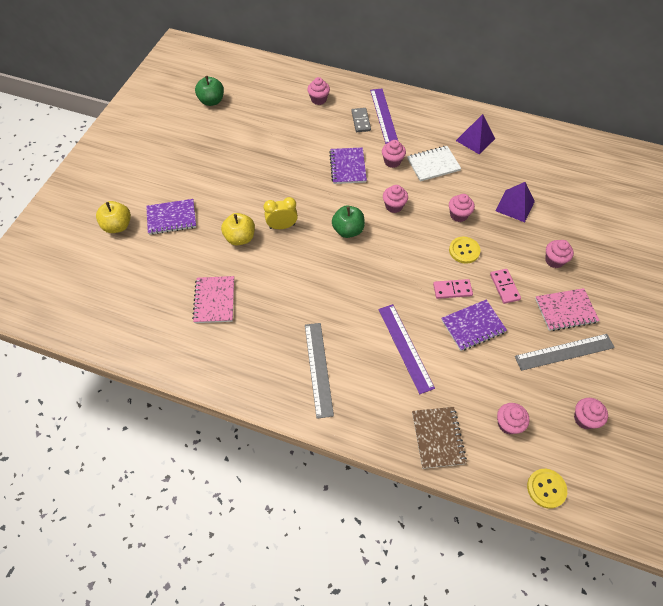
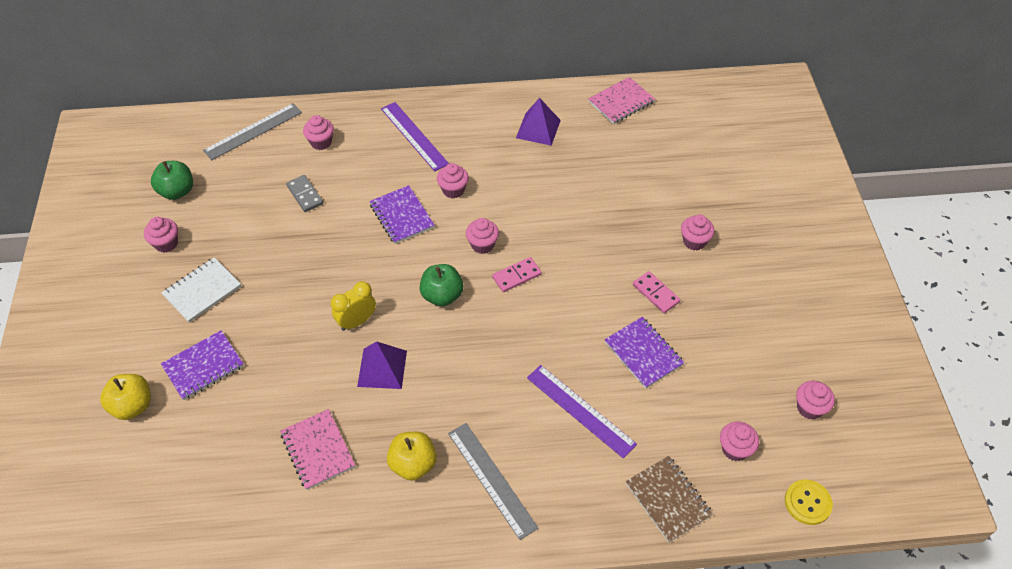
camera: 25 degrees left, 5 degrees down
yellow apple [221,213,255,246] -> yellow apple moved to [387,431,437,480]
grey domino [351,108,371,132] -> grey domino moved to [286,175,323,212]
white notebook [407,146,461,182] -> white notebook moved to [162,257,241,322]
pink domino [433,279,473,299] -> pink domino moved to [492,257,542,292]
purple notebook [441,300,507,351] -> purple notebook turned 75 degrees counterclockwise [605,317,685,389]
pink cupcake [449,194,475,222] -> pink cupcake moved to [144,217,178,253]
yellow button [449,237,480,264] -> none
purple pyramid [495,182,535,222] -> purple pyramid moved to [357,341,407,389]
grey ruler [515,334,615,371] -> grey ruler moved to [203,103,302,160]
pink notebook [535,288,600,331] -> pink notebook moved to [588,77,655,124]

